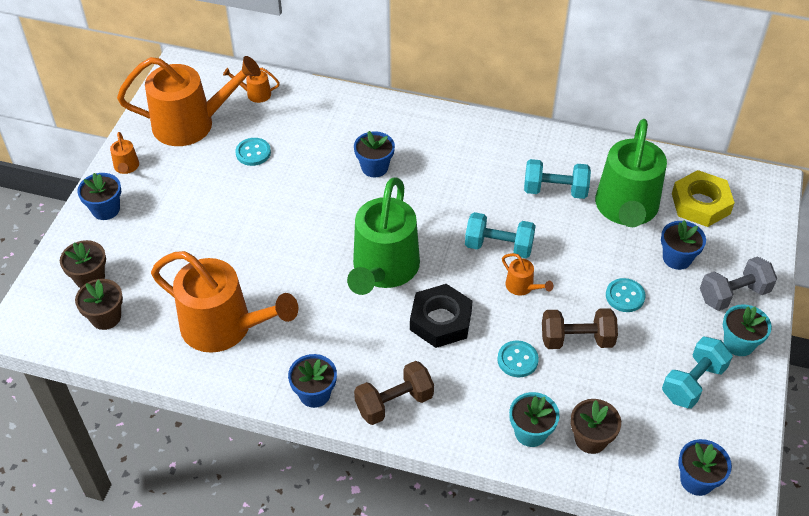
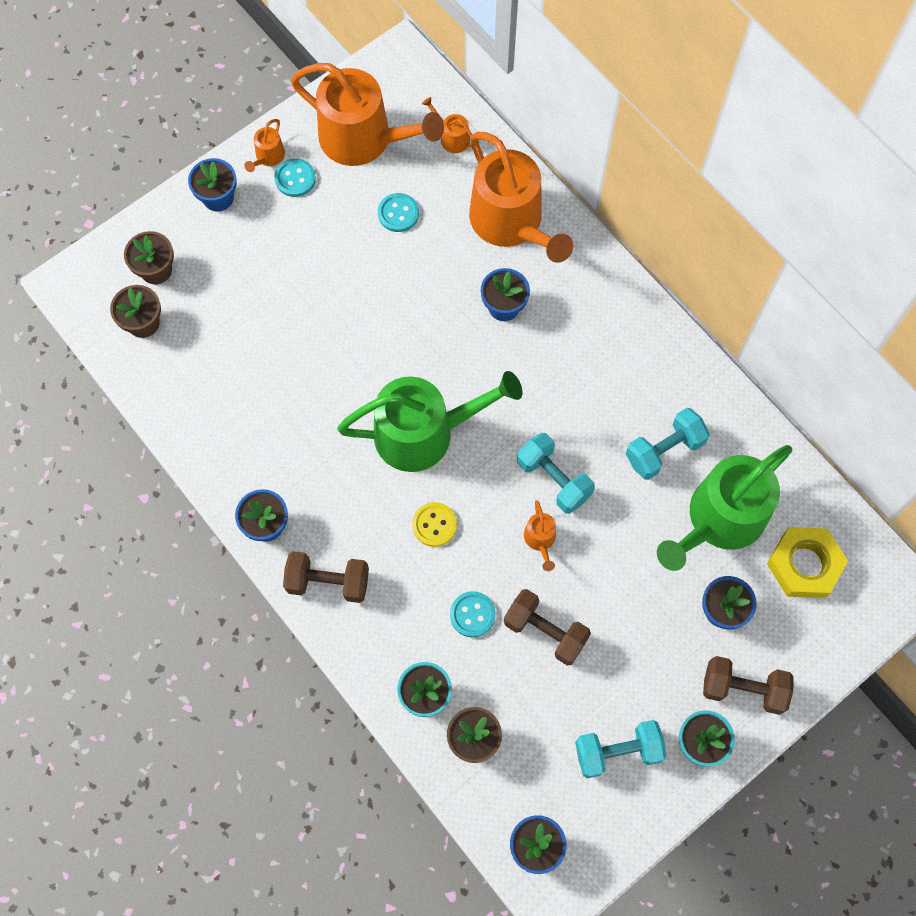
camera: 35 degrees right, 20 degrees up
orange watering can [151,251,298,353] -> orange watering can moved to [469,132,573,263]
green watering can [347,178,420,295] -> green watering can turned 150 degrees counterclockwise [337,371,522,472]
black nut [410,284,472,348] -> yellow button [412,502,457,547]
turquoise dumbbell [524,159,591,199] -> turquoise dumbbell turned 75 degrees counterclockwise [626,408,710,480]
turquoise button [606,278,646,312] -> turquoise button moved to [274,158,316,197]
grey dumbbell [700,256,777,311] -> brown dumbbell [703,656,793,715]

